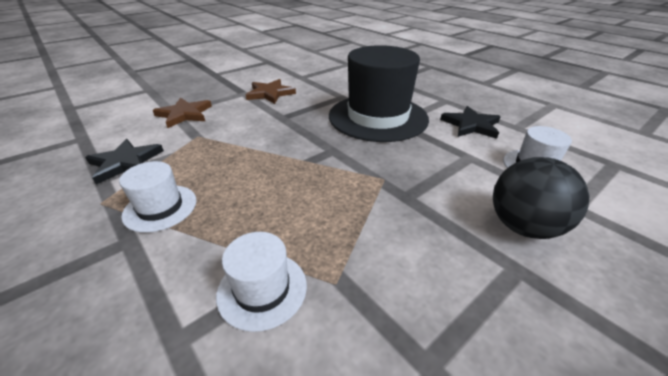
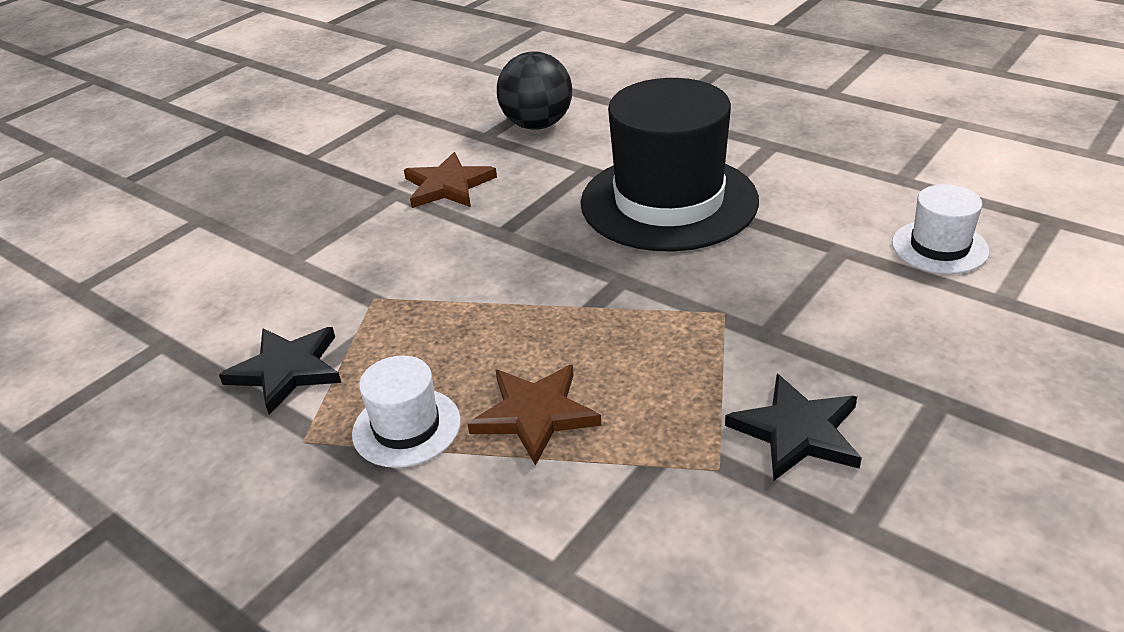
camera: 10 degrees left, 0 degrees up
brown star [153,98,212,128] -> brown star moved to [468,365,601,466]
white hat [216,232,307,332] -> none
black star [440,106,501,139] -> black star moved to [725,374,862,480]
black ball [493,157,589,239] -> black ball moved to [497,51,572,130]

